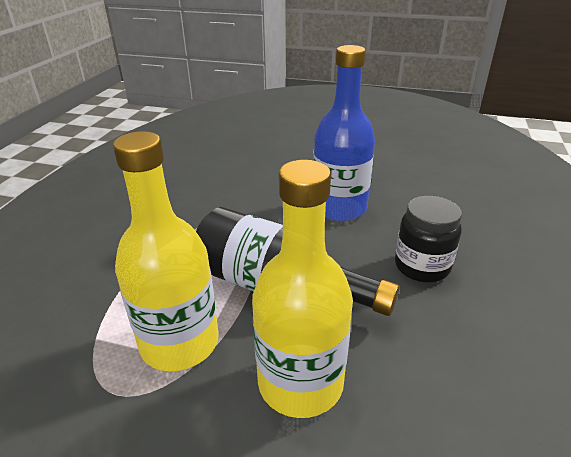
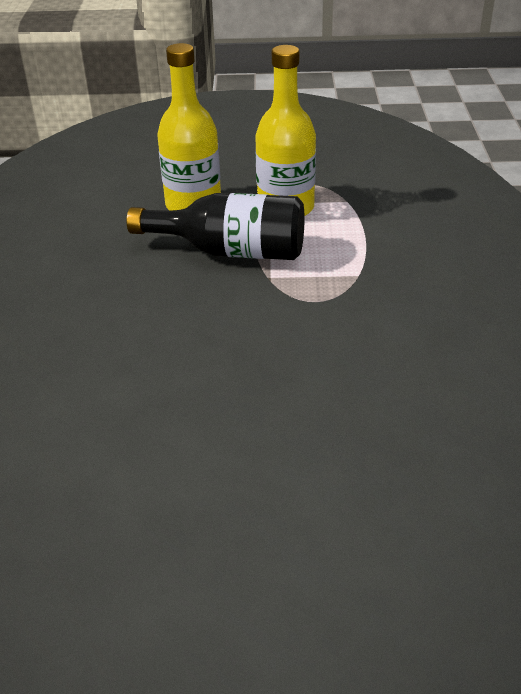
camera: 165 degrees right, 5 degrees up
blue bottle [313,45,375,221] -> none
black jar [395,196,462,282] -> none

